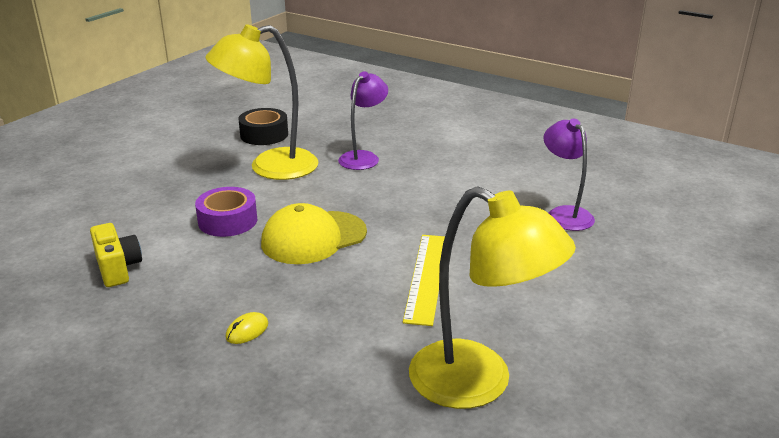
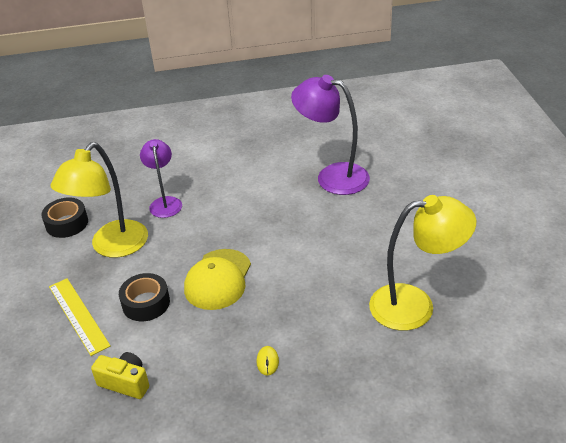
camera: 40 degrees left, 10 degrees up
purple tape [195,187,257,237] -> black tape [119,273,170,321]
yellow ruler [403,235,445,326] -> yellow ruler moved to [49,278,111,356]
purple lamp [543,119,595,231] -> purple lamp [291,75,370,195], size x1.62

